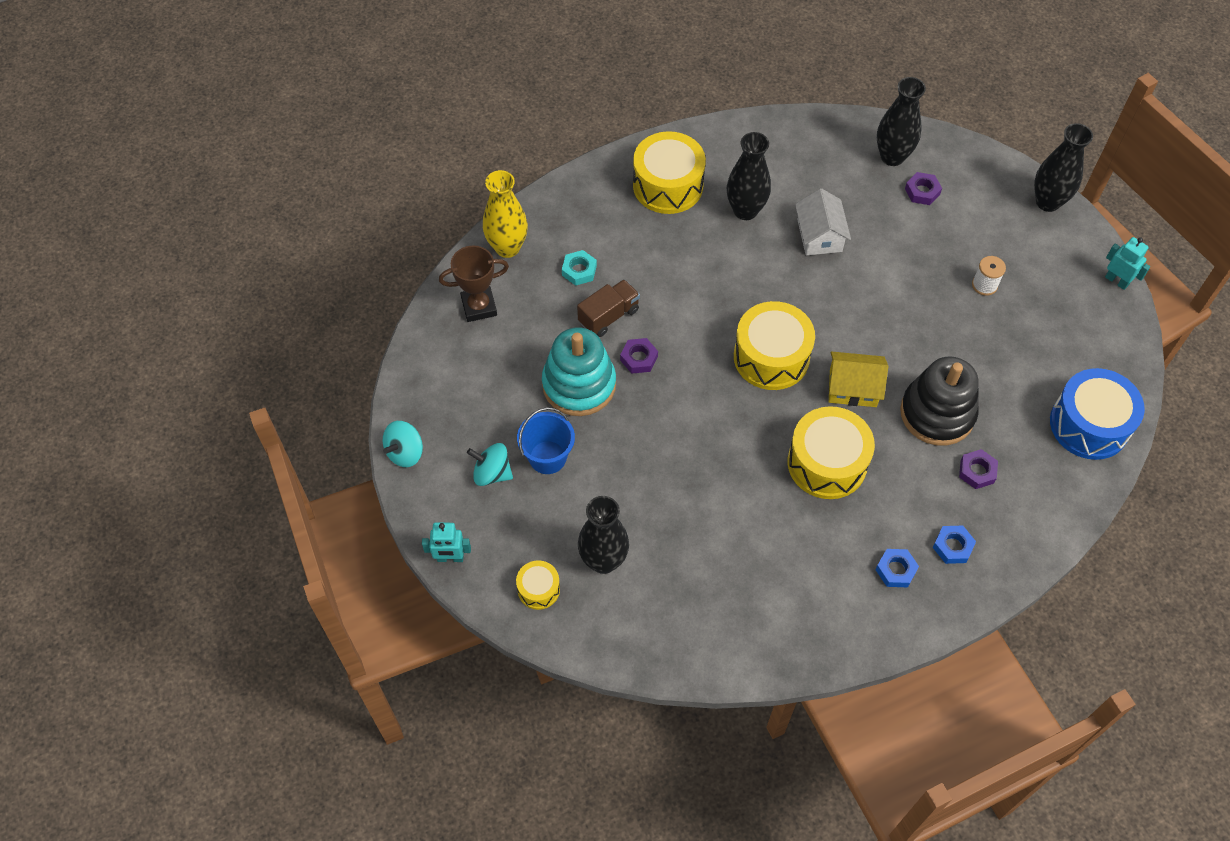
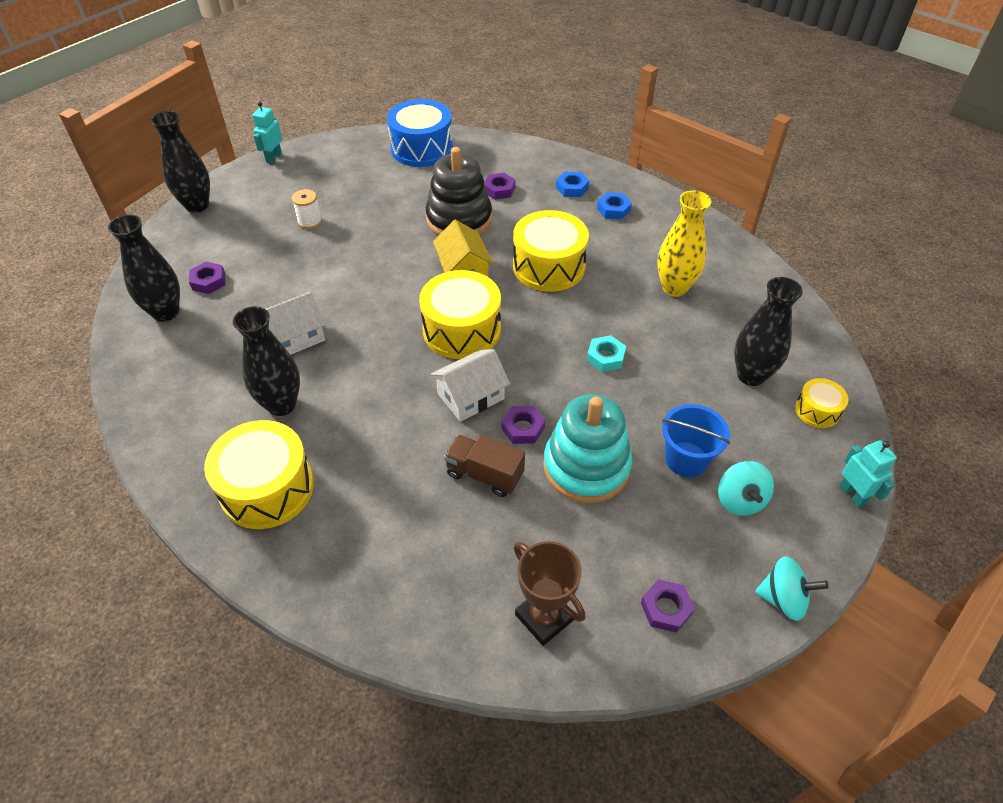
camera: 115 degrees left, 10 degrees down
yellow vase [483,170,528,258] -> yellow vase moved to [657,191,711,297]
turquoise nut [562,250,597,286] -> turquoise nut moved to [587,335,626,372]
none -> white house [430,349,510,422]
none -> purple nut [641,579,695,633]

